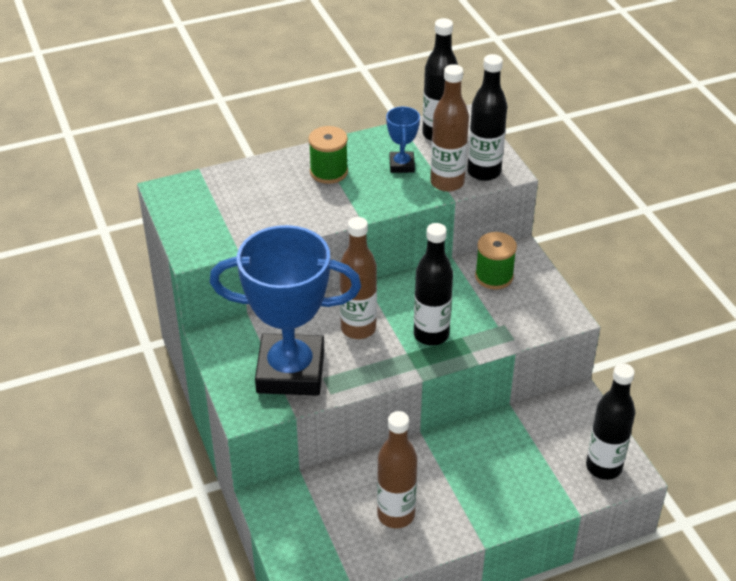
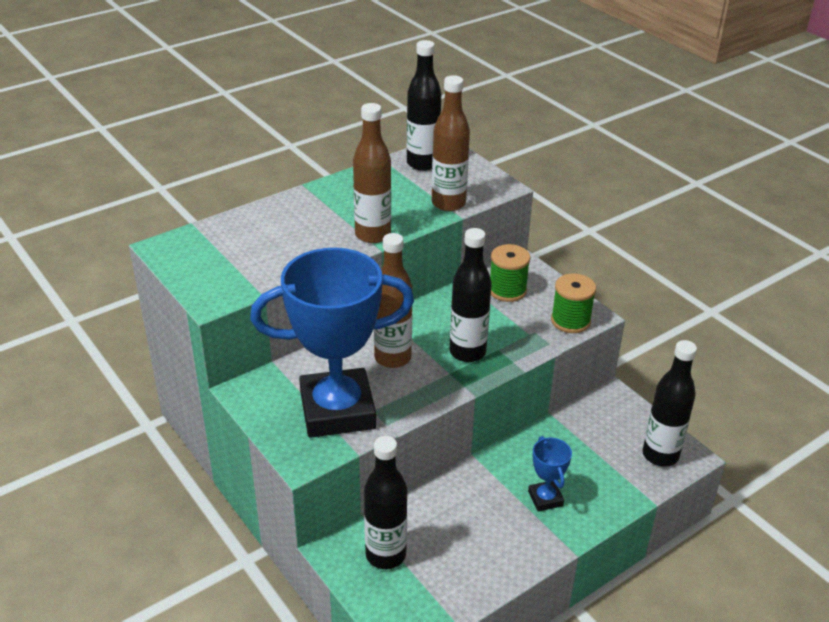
camera: 15 degrees left, 5 degrees down
green spool [308,126,348,184] -> green spool moved to [551,273,596,333]
brown bottle [377,411,417,528] -> brown bottle moved to [353,103,391,243]
blue trophy [386,106,420,173] -> blue trophy moved to [528,436,572,512]
black bottle [467,54,507,181] -> black bottle moved to [364,436,407,569]

